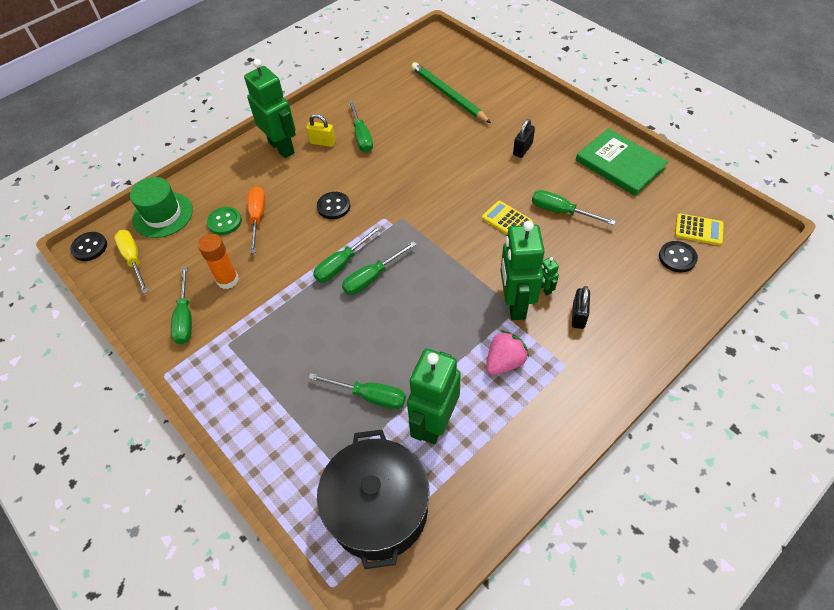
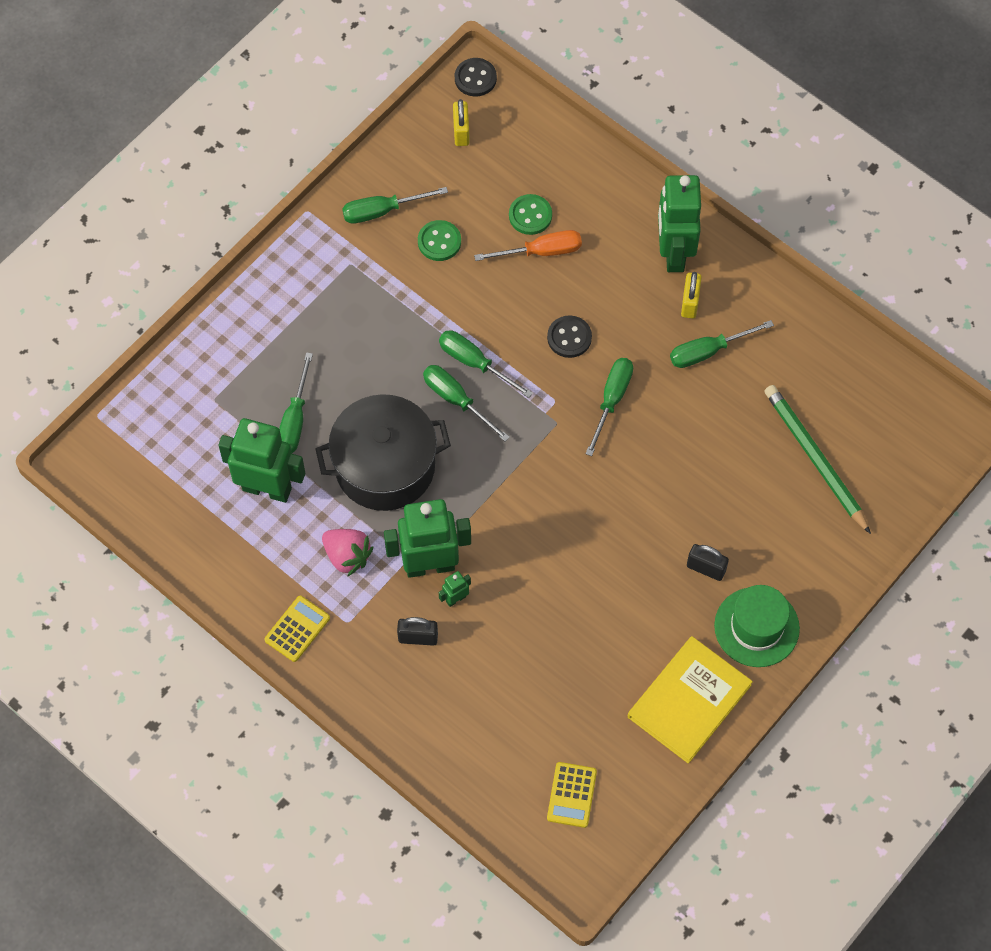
camera: 80 degrees right, 10 degrees up
yellow screwdriver [114,230,148,294] -> yellow padlock [453,99,470,146]
green hat [130,177,193,238] -> green hat moved to [714,585,800,667]
orange glue stick [198,234,239,289] -> green button [418,220,461,261]
green robot [244,59,296,158] -> green robot turned 135 degrees clockwise [658,175,701,272]
black pot [317,429,430,569] -> black pot moved to [315,394,451,511]
green pencil [411,62,491,123] -> green pencil turned 75 degrees counterclockwise [764,385,871,534]
yellow calculator [482,201,533,235] -> yellow calculator moved to [264,596,330,662]
green screwdriver [532,190,616,225] -> green screwdriver moved to [585,358,633,456]
green book [576,128,668,196] -> yellow book [628,636,753,764]
black button [659,241,698,272] -> none

